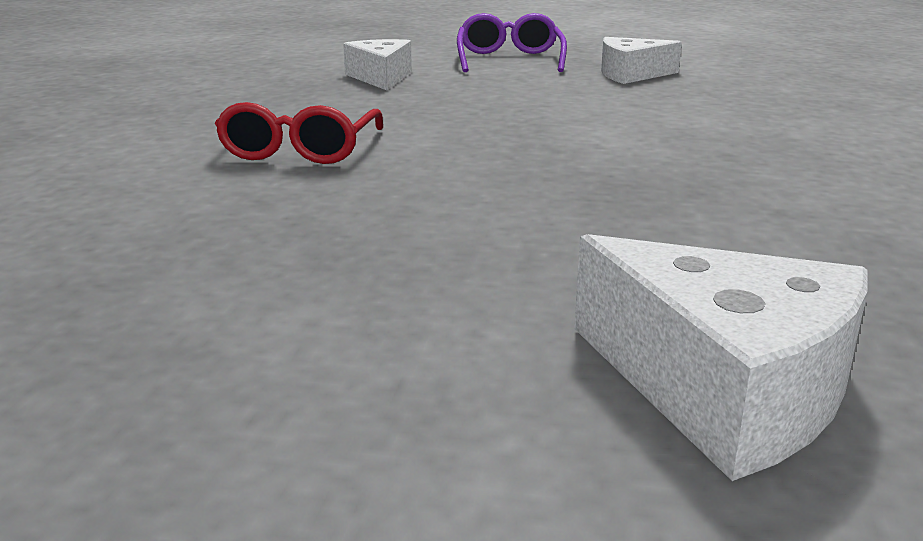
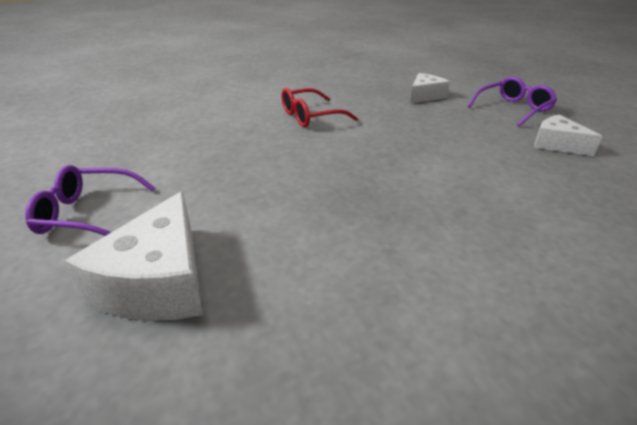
camera: 55 degrees right, 10 degrees up
none -> purple glasses [25,165,155,236]

